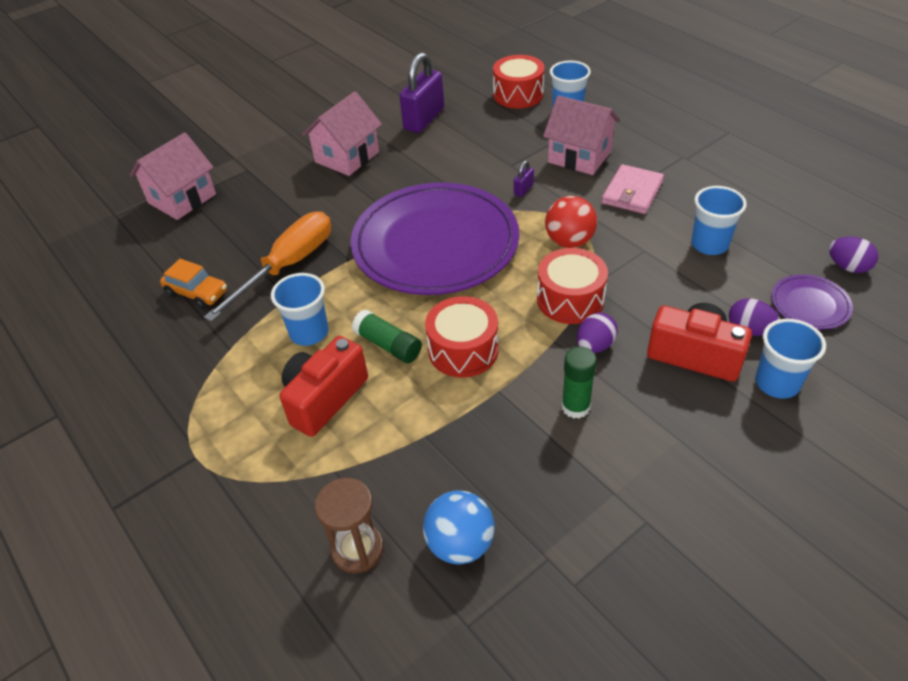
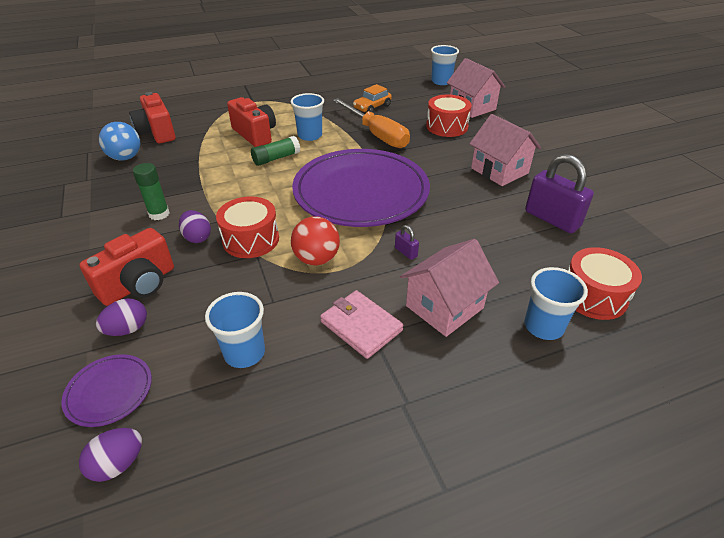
camera: 105 degrees right, 5 degrees down
brown hourglass [315,478,383,573] -> red camera [129,92,176,143]
red drum [425,296,499,377] -> red drum moved to [426,95,472,137]
blue cup [755,319,826,399] -> blue cup moved to [431,45,459,85]

